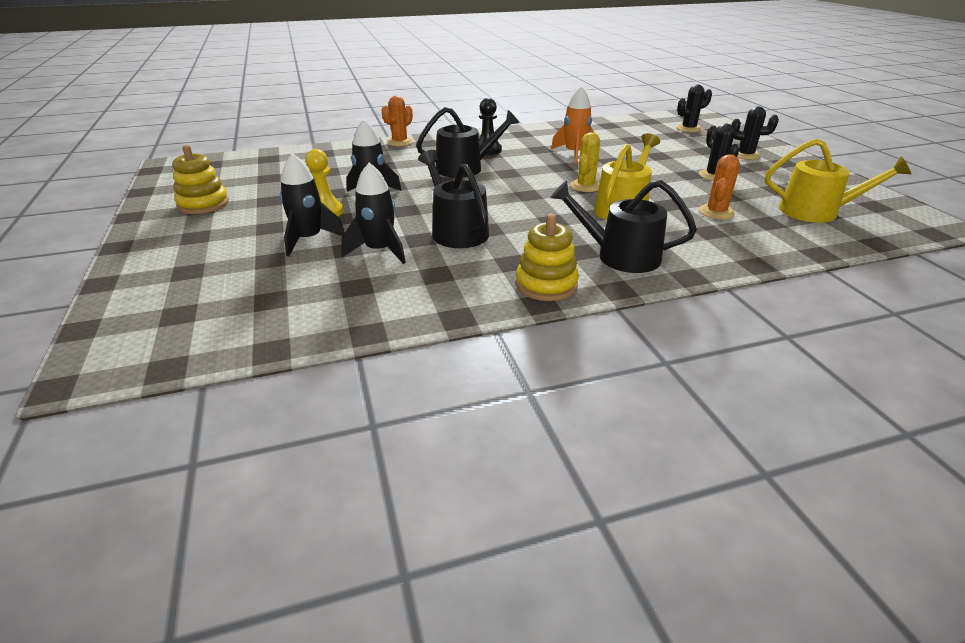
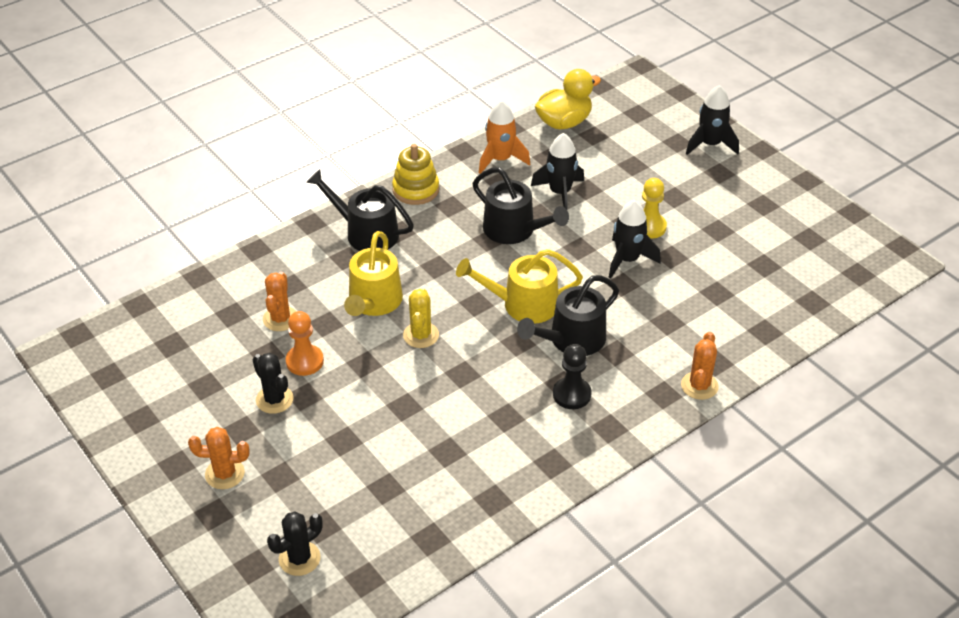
camera: 160 degrees right, 10 degrees up
yellow stacking toy [172,145,229,214] -> none
black rocket [280,153,345,256] -> black rocket moved to [686,85,739,155]
black watering can [550,180,697,273] -> black watering can turned 150 degrees counterclockwise [306,169,414,251]
orange rocket [551,86,595,164] -> orange rocket moved to [479,100,530,174]
black cactus [731,106,779,160] -> orange cactus [188,427,250,489]
yellow watering can [765,139,911,223] -> yellow watering can moved to [456,249,583,324]
none -> orange pawn [286,311,324,376]
none -> yellow duck [535,69,601,129]

